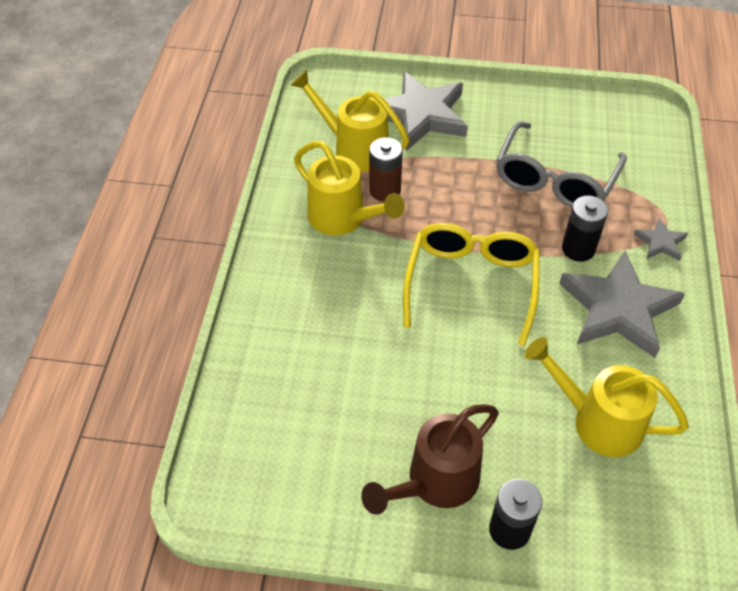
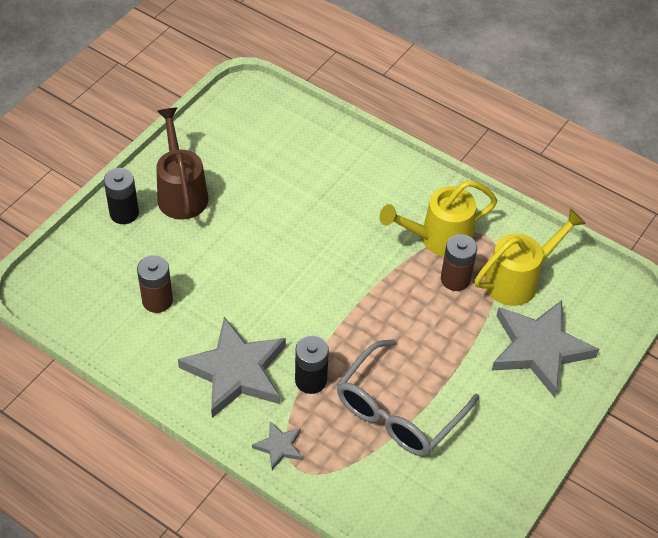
camera: 115 degrees right, 0 degrees up
yellow glasses [403,223,540,346] -> none
grey glasses [496,121,627,207] -> grey glasses turned 105 degrees counterclockwise [337,339,479,456]
yellow watering can [524,337,689,457] -> brown battery [137,255,173,313]

